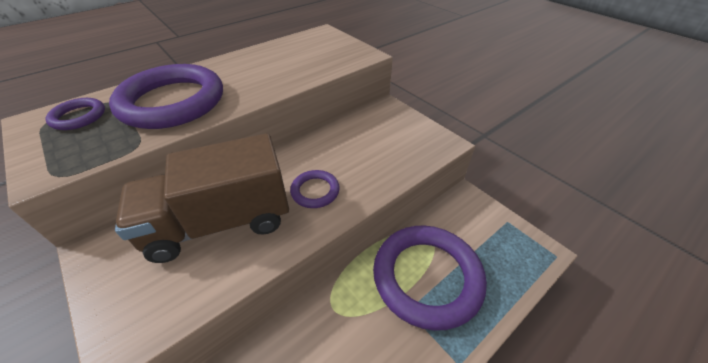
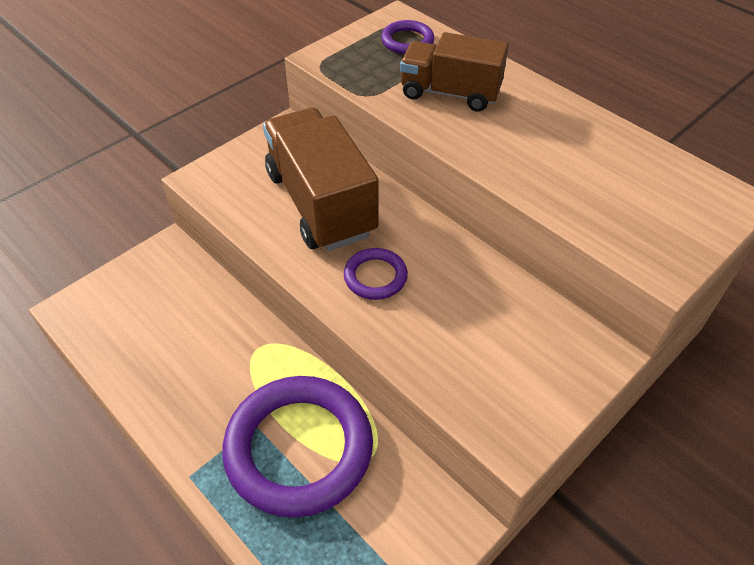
camera: 85 degrees right, 5 degrees up
purple ring [109,64,223,129] -> brown truck [400,32,509,112]

